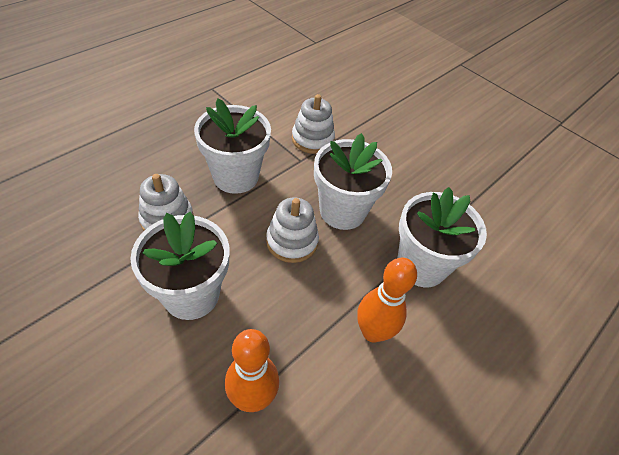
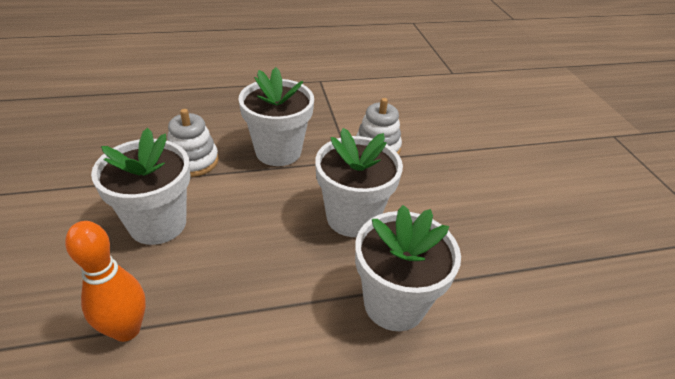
camera: 35 degrees right, 10 degrees down
white stacking toy [266,197,319,263] -> none
orange bowling pin [357,258,417,343] -> none

